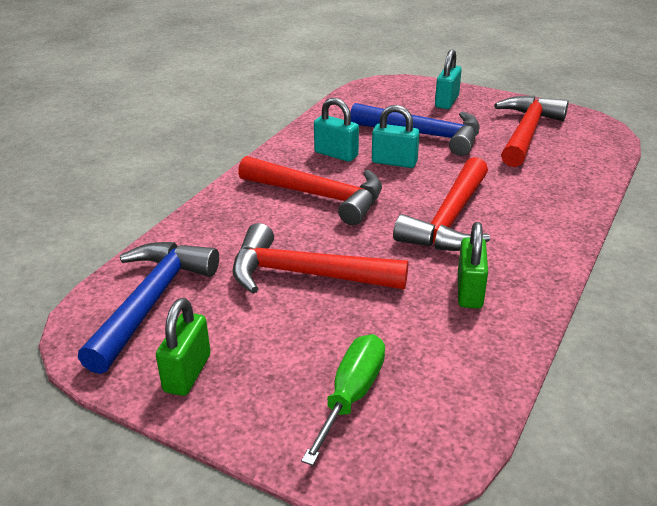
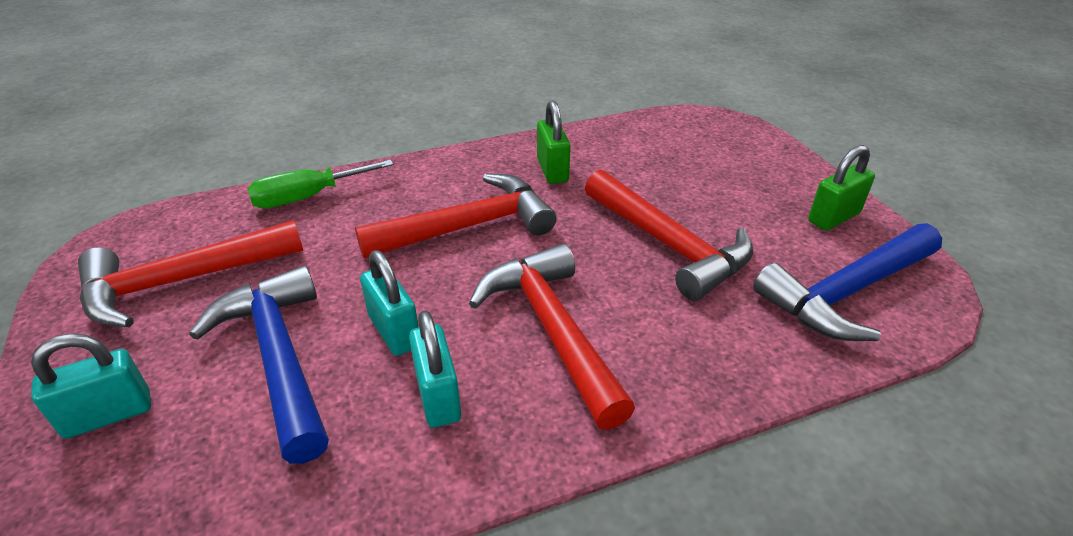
camera: 140 degrees left, 5 degrees up
green screwdriver [301,334,385,466] -> green screwdriver moved to [247,160,394,209]
green padlock [458,222,488,308] -> green padlock turned 60 degrees counterclockwise [537,101,570,184]

